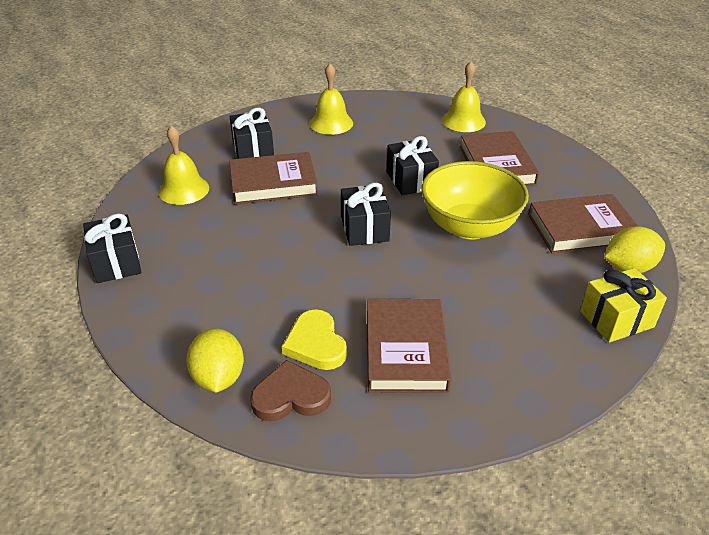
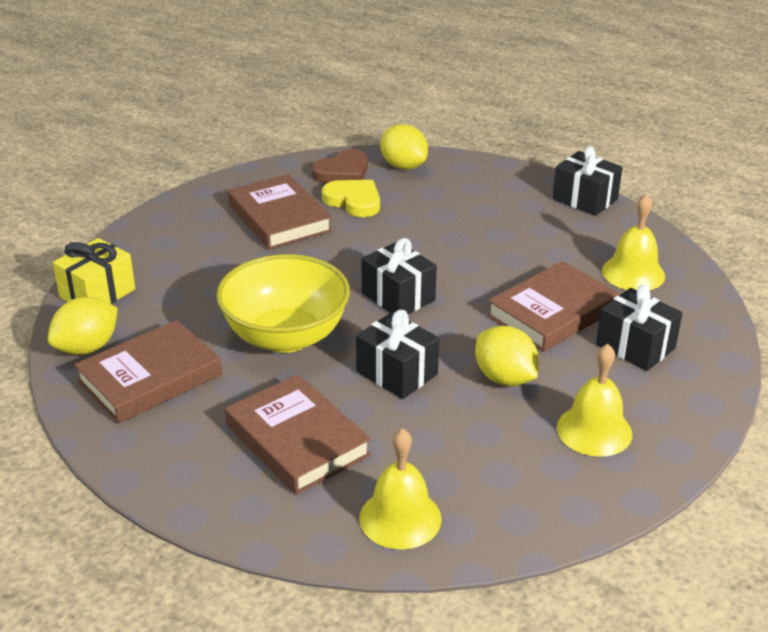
camera: 150 degrees right, 5 degrees down
none -> yellow lemon [475,326,539,386]

